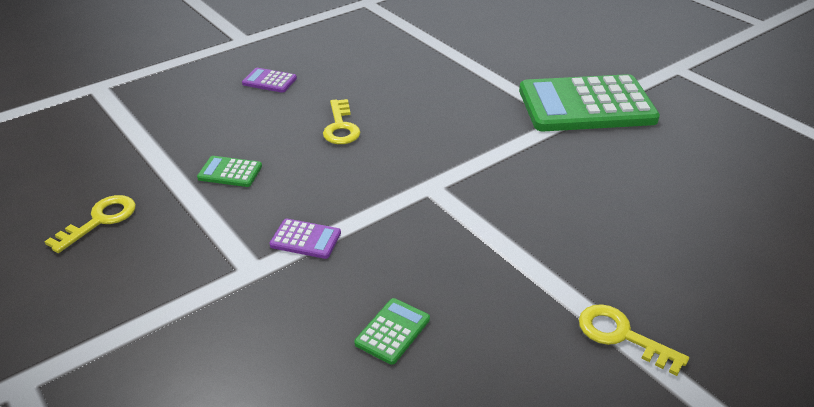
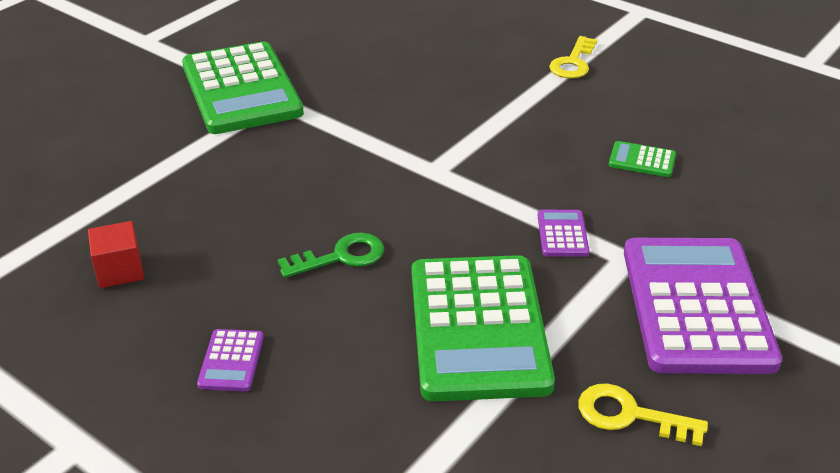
camera: 105 degrees left, 0 degrees up
green calculator [197,156,262,187] -> green calculator [412,255,555,401], size x2.48
yellow key [323,99,361,144] -> green key [277,232,384,278]
none -> red cube [88,221,144,288]
none -> purple calculator [624,238,782,374]

